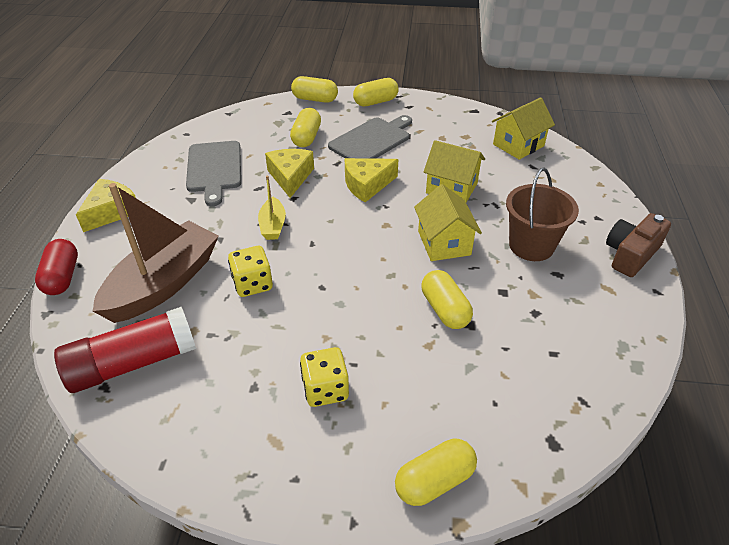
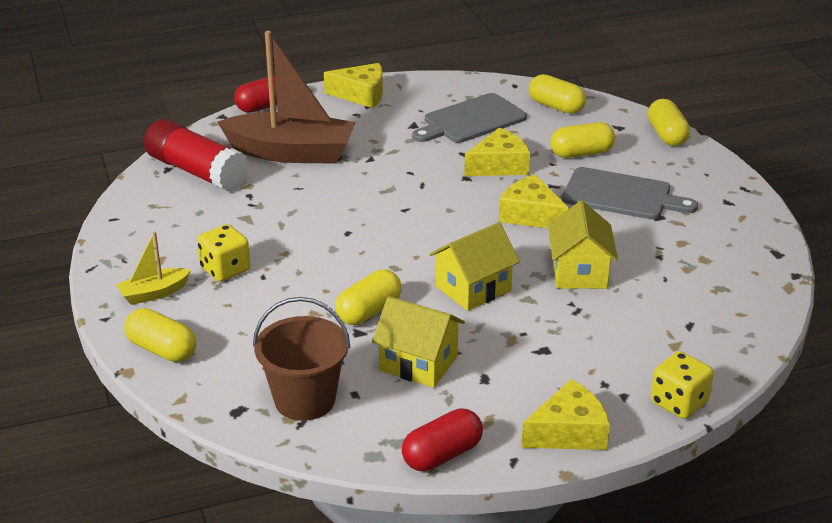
camera: 65 degrees right, 10 degrees down
yellow dice [228,246,273,297] -> yellow dice moved to [651,351,714,419]
yellow boat [258,175,286,240] -> yellow boat moved to [116,232,191,305]
yellow capsule [353,78,399,106] -> yellow capsule moved to [529,74,586,114]
yellow house [492,97,555,160] -> yellow house moved to [372,296,465,388]
brown bucket [506,168,579,261] -> brown bucket moved to [253,297,350,421]
brown camera [606,213,671,277] -> yellow cheese [521,379,610,450]
none -> red capsule [402,408,483,471]

